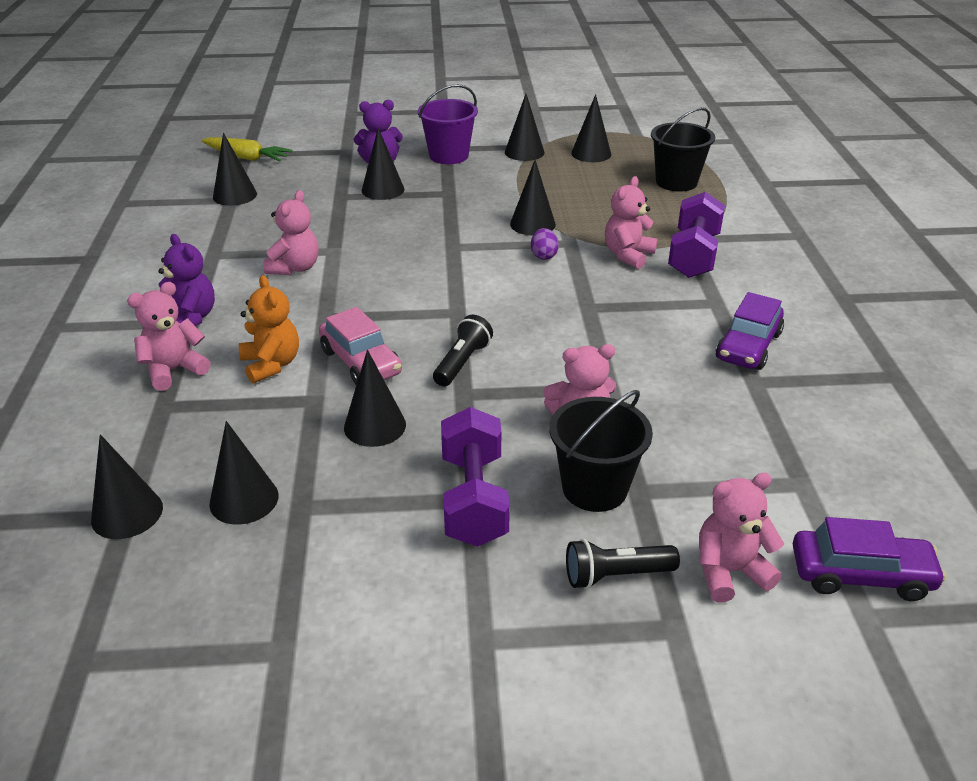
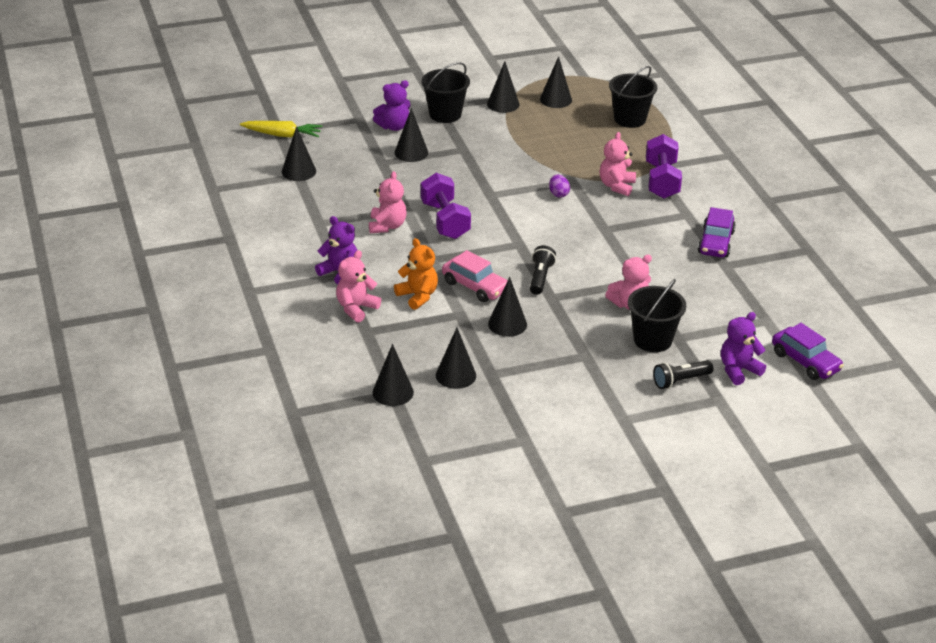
camera: 15 degrees left, 0 degrees up
purple bucket [418,84,478,164] -> black bucket [422,62,470,123]
purple dumbbell [441,407,510,547] -> purple dumbbell moved to [421,173,471,239]
black cone [510,160,556,236] -> none
pink teddy bear [699,473,784,603] -> purple teddy bear [721,312,766,385]
purple car [793,517,946,601] -> purple car turned 60 degrees clockwise [772,323,844,380]

